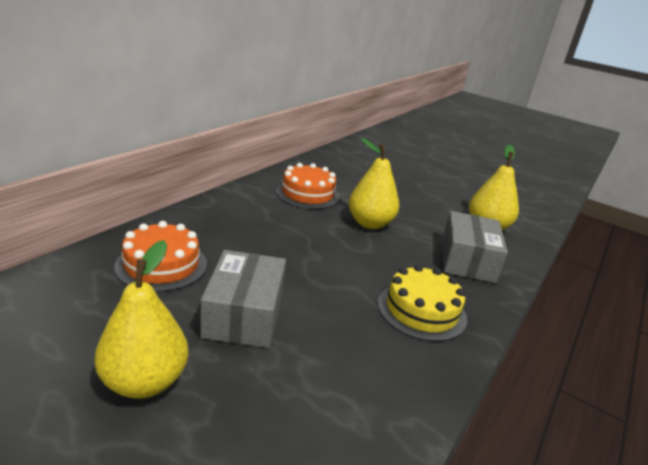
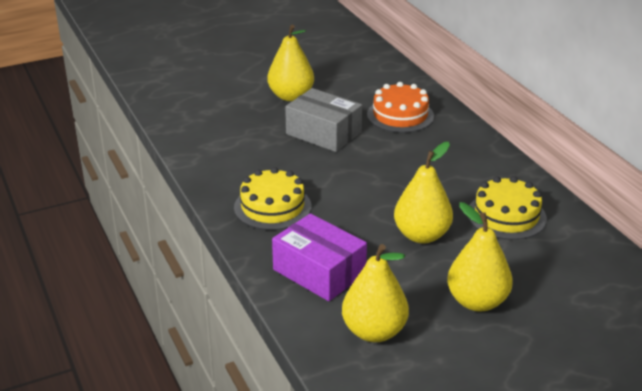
camera: 125 degrees right, 5 degrees up
orange cake [276,163,340,209] -> yellow cake [468,176,547,240]
grey box [442,211,508,283] -> purple box [272,213,367,301]
none -> yellow pear [447,202,513,312]

